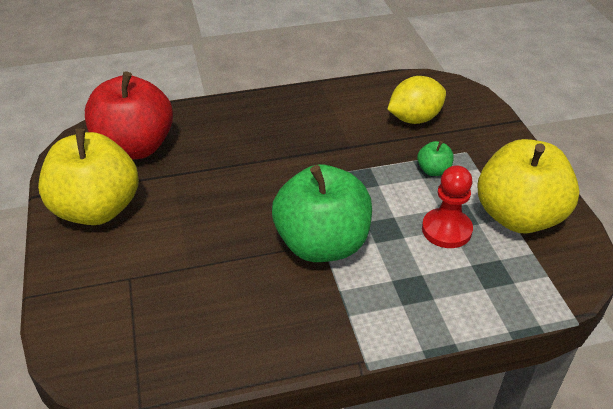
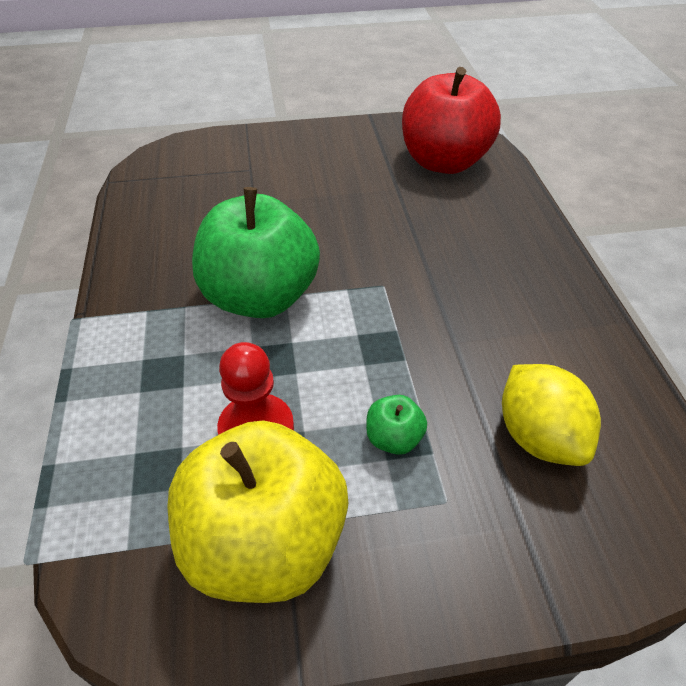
camera: 95 degrees right, 5 degrees up
yellow apple [38,128,139,225] -> none

